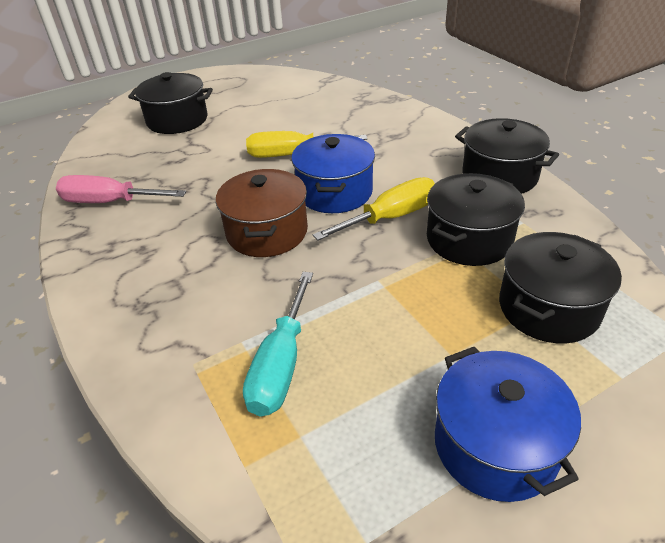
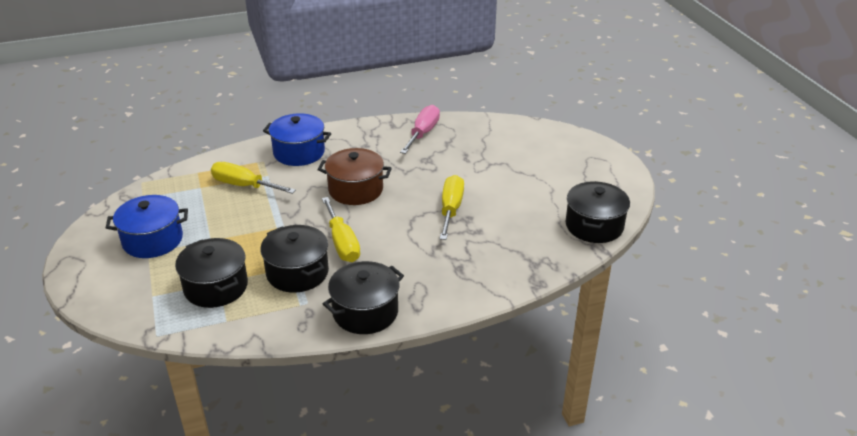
camera: 100 degrees right, 5 degrees down
black pot [128,72,213,134] -> black pot moved to [565,181,630,243]
turquoise screwdriver [243,272,313,416] -> yellow screwdriver [211,162,296,194]
blue pot [291,134,375,213] -> blue pot moved to [263,114,331,166]

